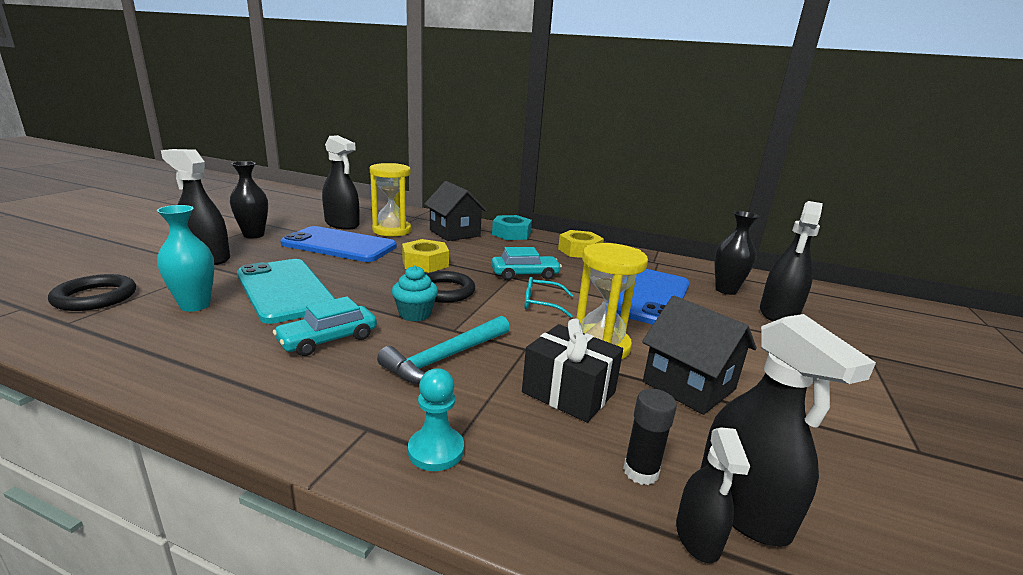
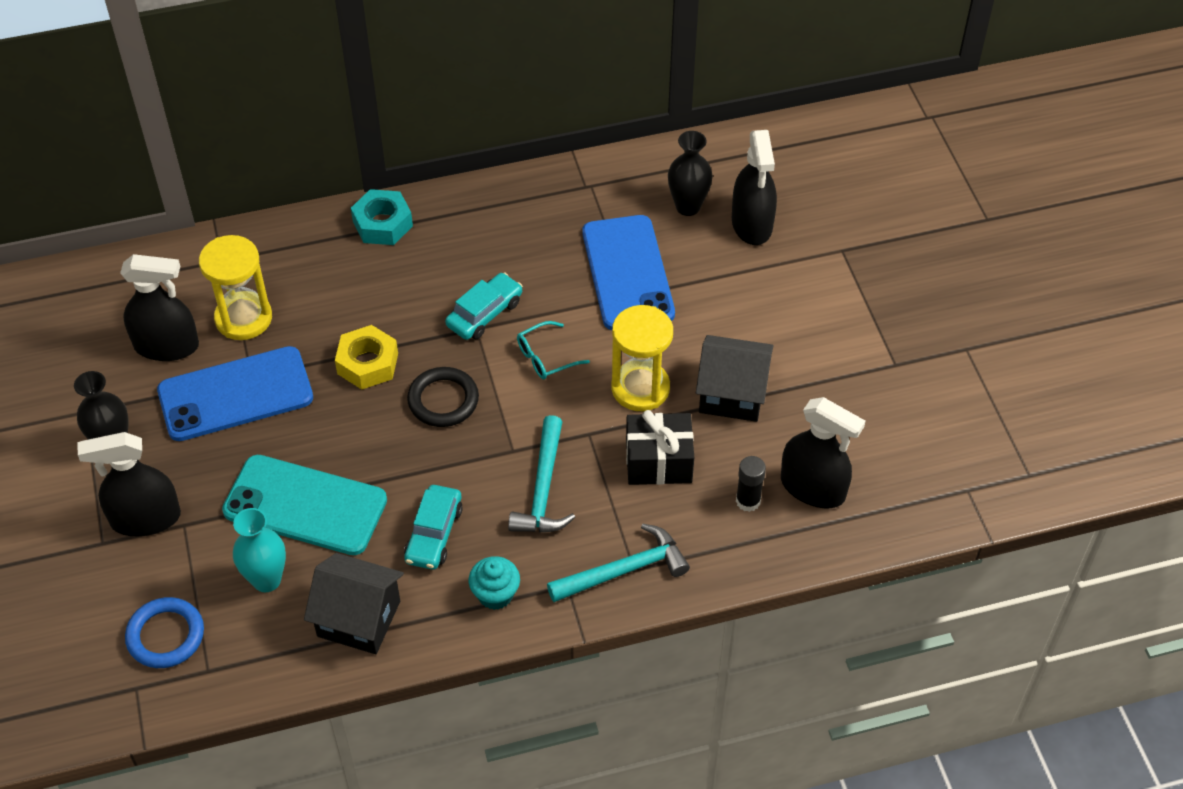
camera: 35 degrees left, 30 degrees up
black ring [48,274,136,311] -> blue ring [125,597,204,668]
turquoise cupcake [392,265,438,322] -> turquoise cupcake moved to [469,556,520,610]
turquoise pawn [408,368,464,471] -> turquoise hammer [547,523,690,602]
black house [424,181,487,241] -> black house moved to [304,553,404,654]
yellow nut [558,230,604,258] -> none
black spray bottle [676,427,750,563] -> none

